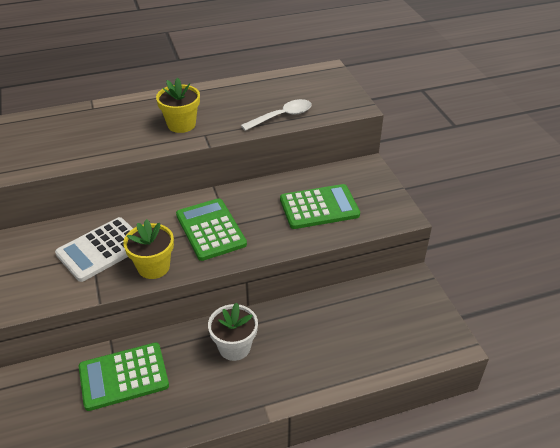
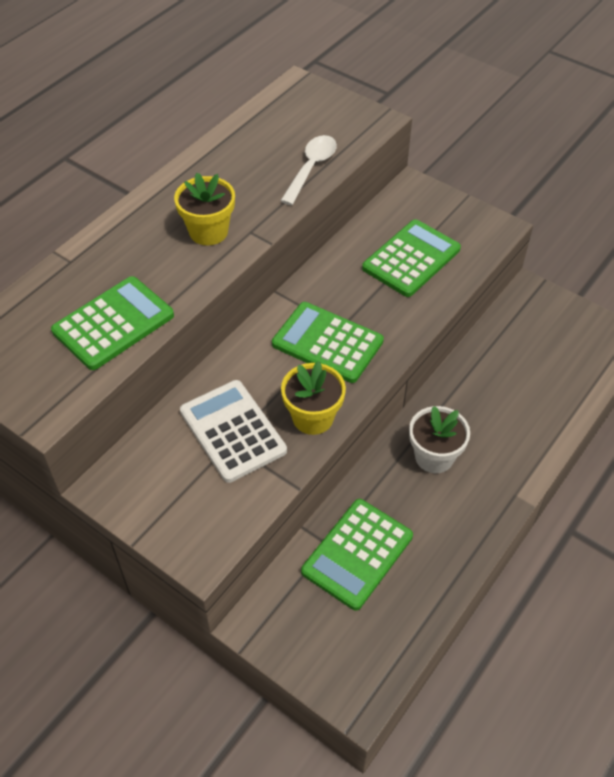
camera: 35 degrees left, 10 degrees up
white calculator [55,217,133,282] -> white calculator turned 135 degrees clockwise [180,380,287,483]
none -> green calculator [51,276,174,370]

